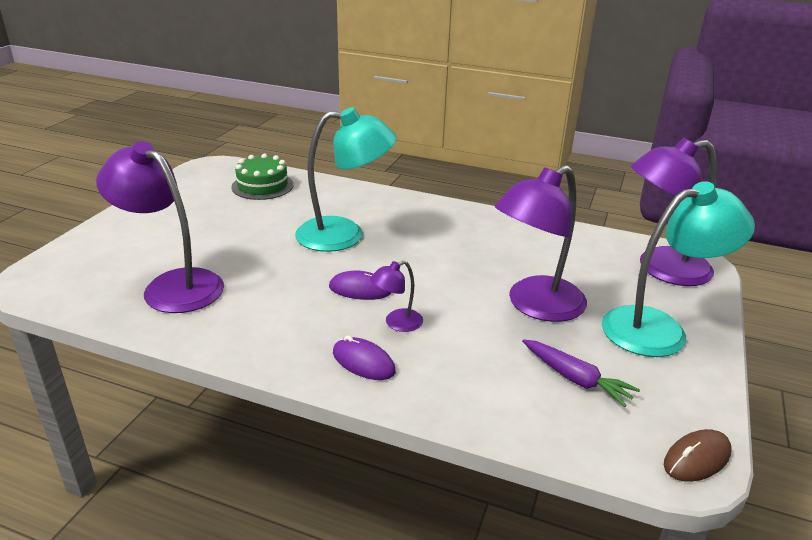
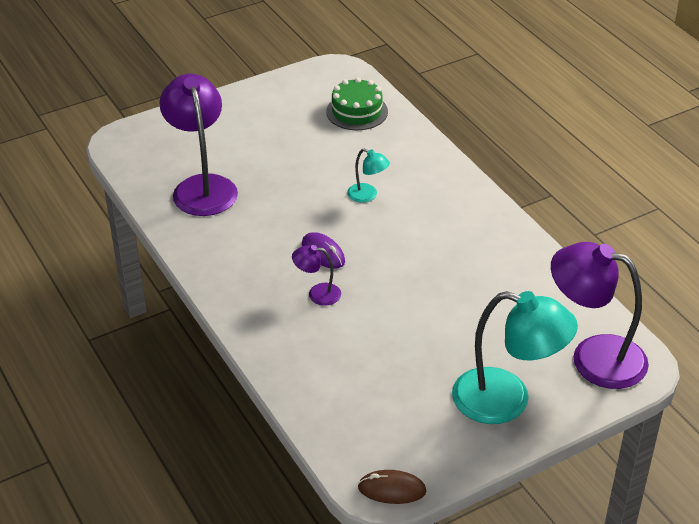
camera: 40 degrees right, 10 degrees up
turquoise lamp [295,107,397,252] -> turquoise lamp [347,148,390,203], size x0.46
purple mouse [333,335,396,380] -> none
purple lamp [495,165,587,322] -> none
purple carrot [522,339,640,407] -> none

